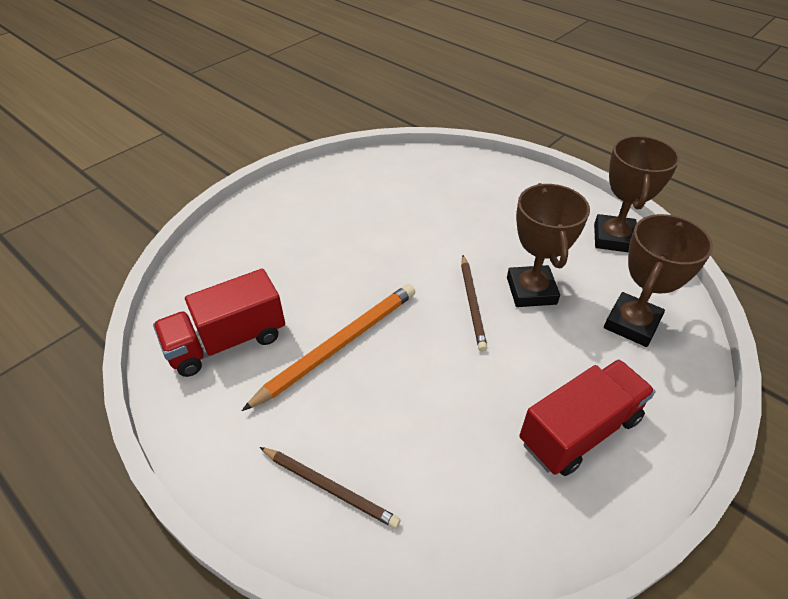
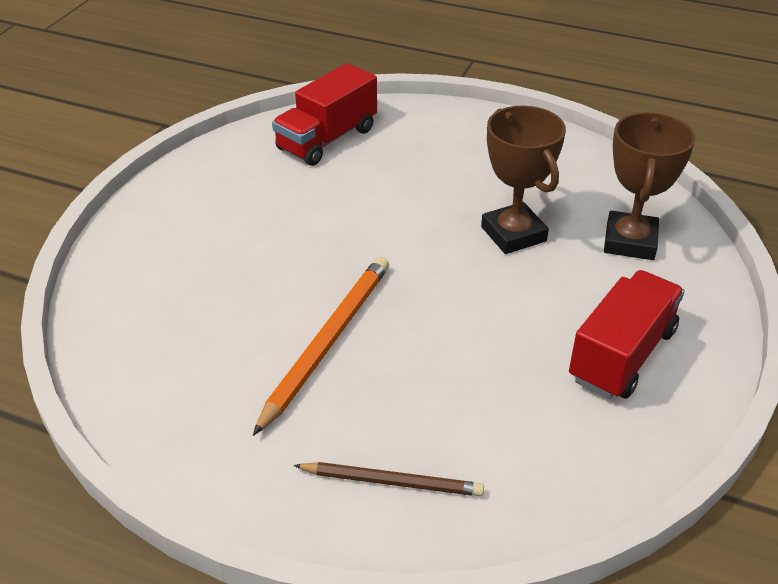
camera: 20 degrees left, 5 degrees down
red truck [153,269,285,377] -> red truck moved to [272,63,377,166]
brown pencil [461,255,487,351] -> none
brown trophy [594,136,680,252] -> none

